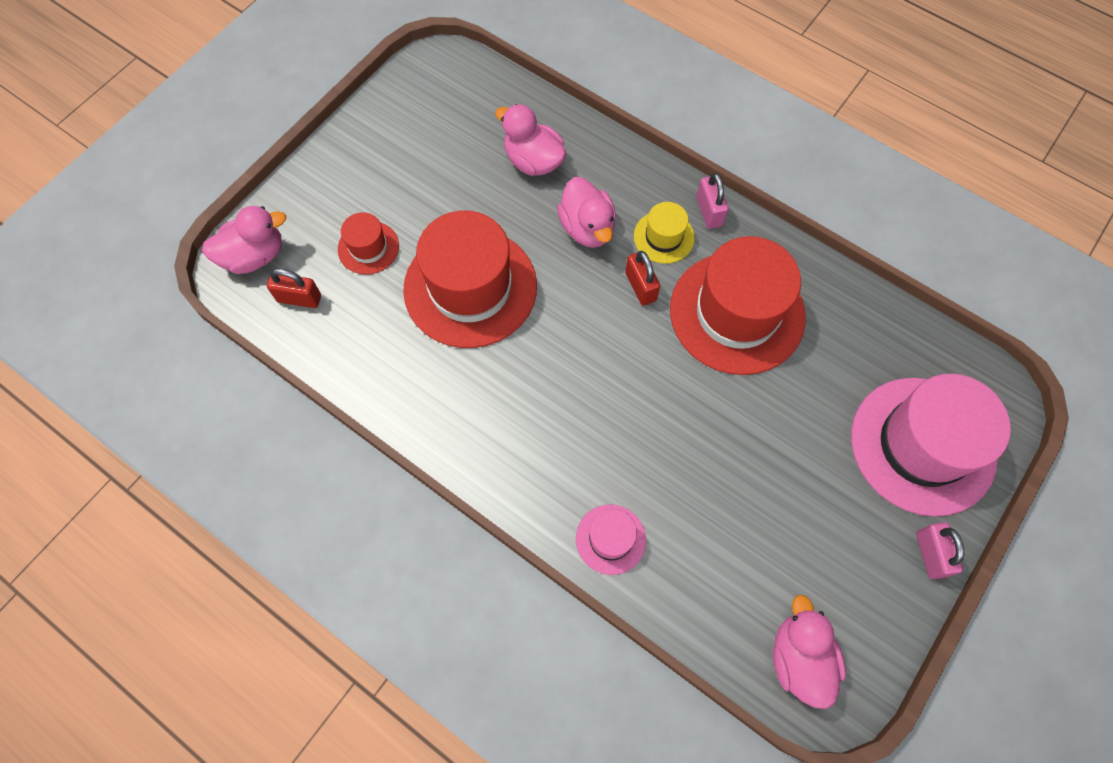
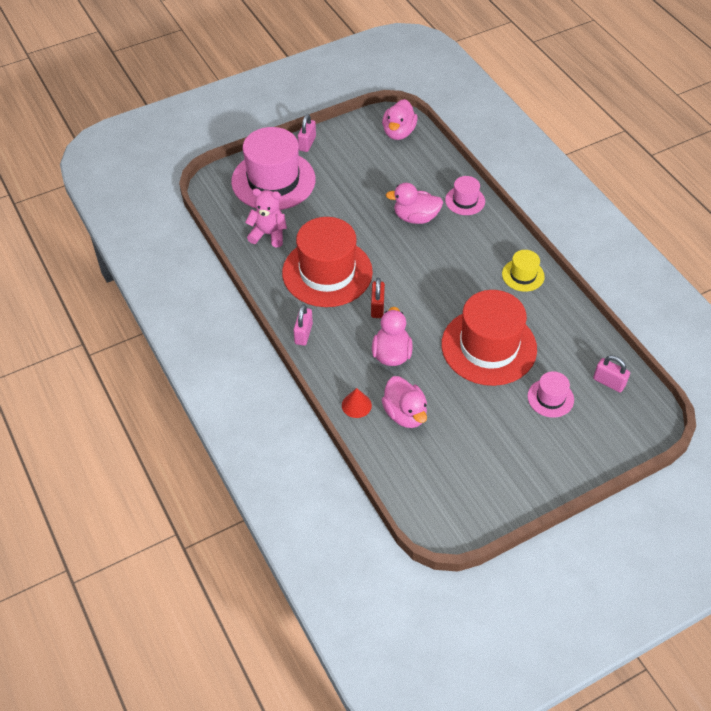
camera: 155 degrees left, 15 degrees down
pink duck [202,206,286,274] -> pink duck moved to [386,183,443,224]
red padlock [267,268,321,308] -> pink padlock [593,355,630,392]
red hat [338,212,399,275] -> pink hat [527,371,574,417]
yellow hat [634,202,695,264] -> yellow hat moved to [502,250,545,292]
none -> pink teddy bear [245,188,287,247]
none -> red cone [342,388,372,418]

